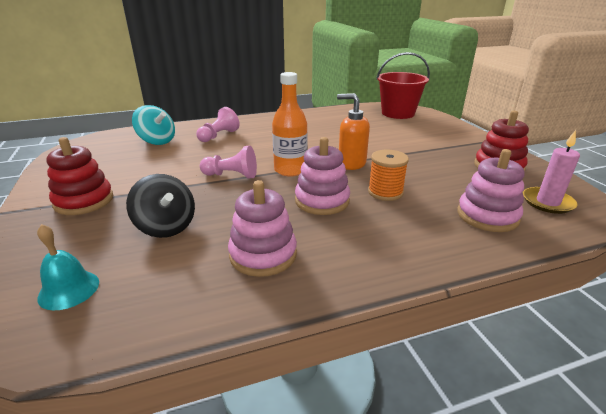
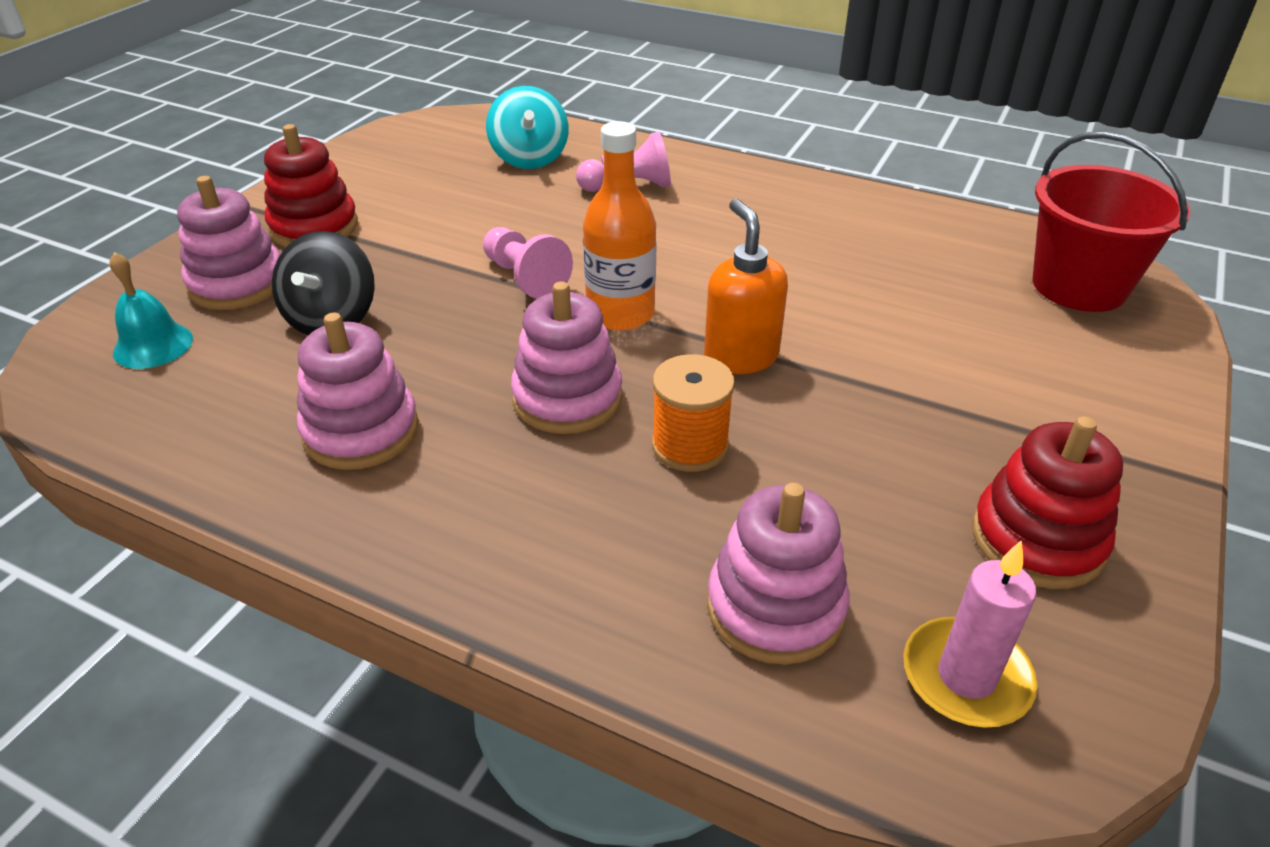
camera: 45 degrees right, 10 degrees up
none -> pink stacking toy [177,176,280,310]

